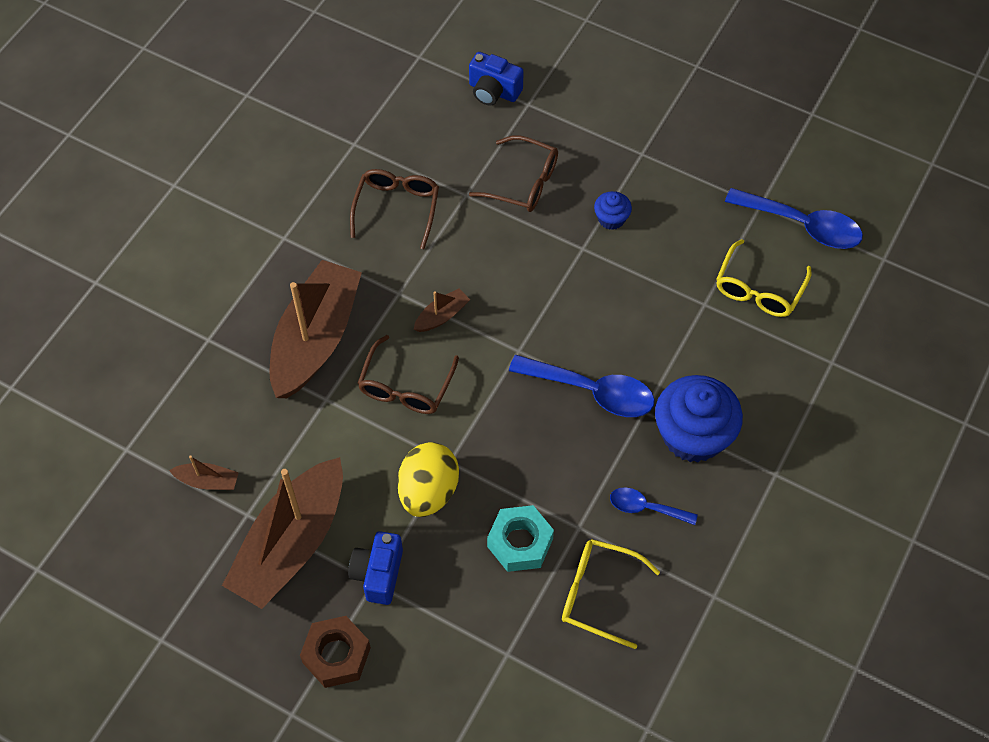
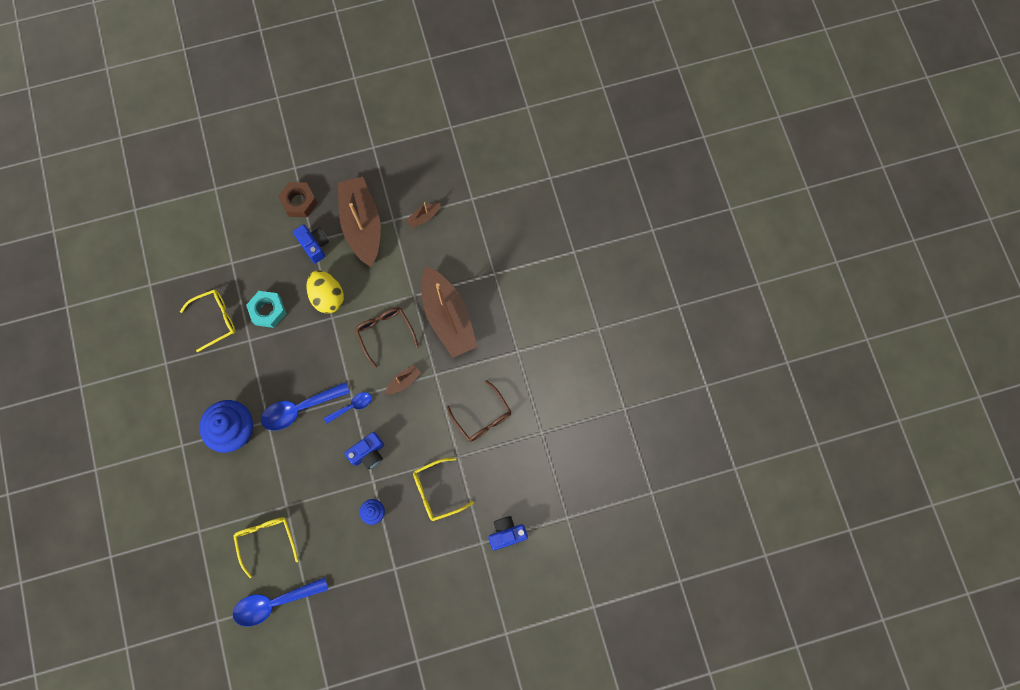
camera: 135 degrees right, 15 degrees up
brown boat [414,288,470,332] -> brown boat turned 135 degrees counterclockwise [386,365,421,394]
brown glasses [469,135,558,212] -> yellow glasses [413,457,474,521]
blue spoon [610,487,698,525] -> blue spoon moved to [324,392,372,424]
none -> blue camera [344,432,384,469]

